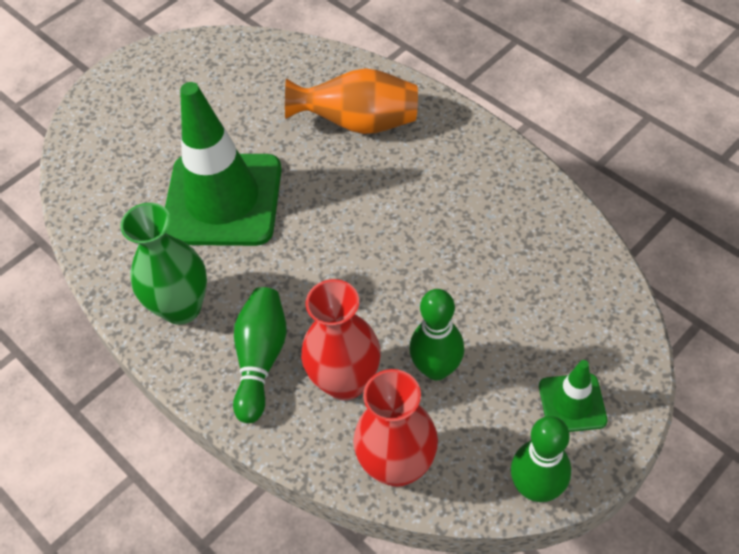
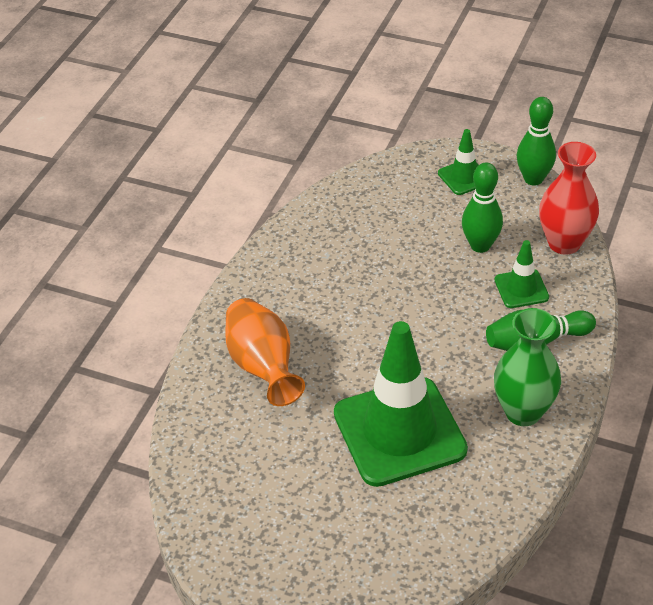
camera: 115 degrees left, 10 degrees down
red vase [301,279,381,400] -> green traffic cone [495,240,549,308]

